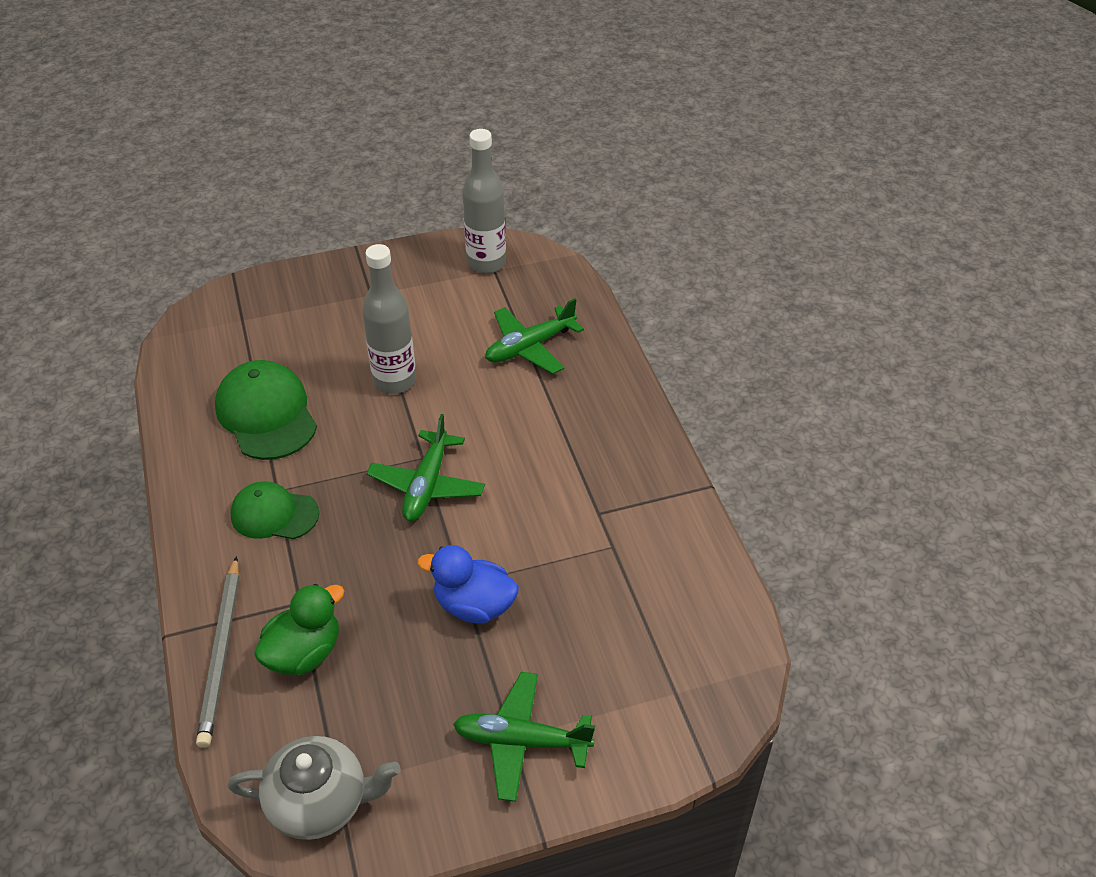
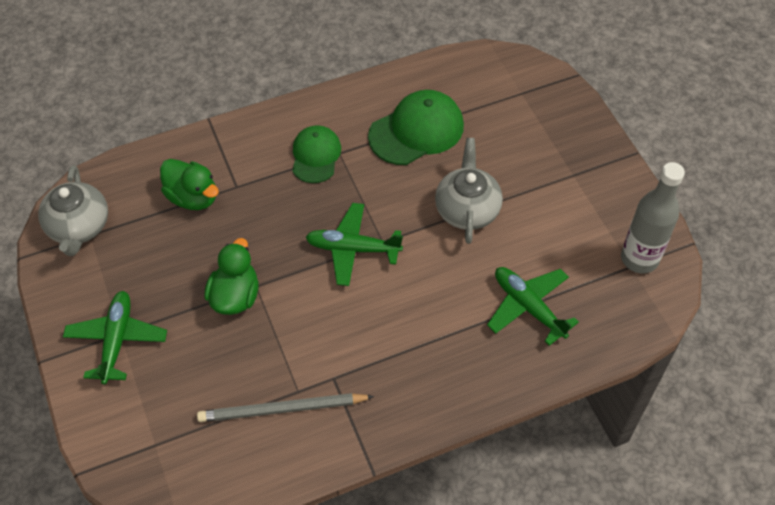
camera: 85 degrees right, 10 degrees up
grey pencil [196,556,239,748] -> grey pencil moved to [197,393,374,422]
grey bottle [362,244,416,394] -> grey teapot [435,138,503,244]
blue duck [417,545,519,624] -> green duck [204,238,259,315]

